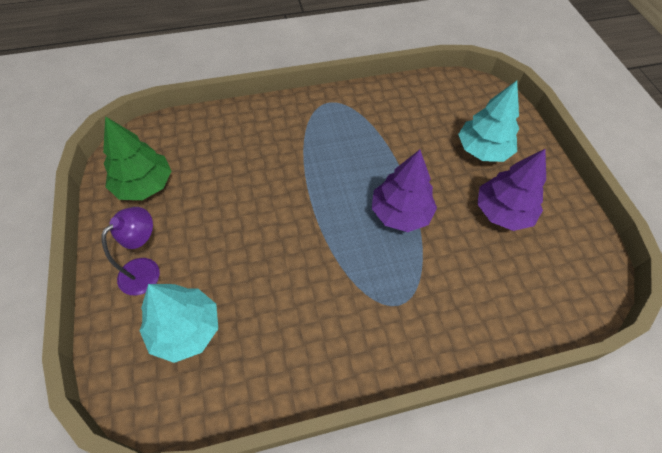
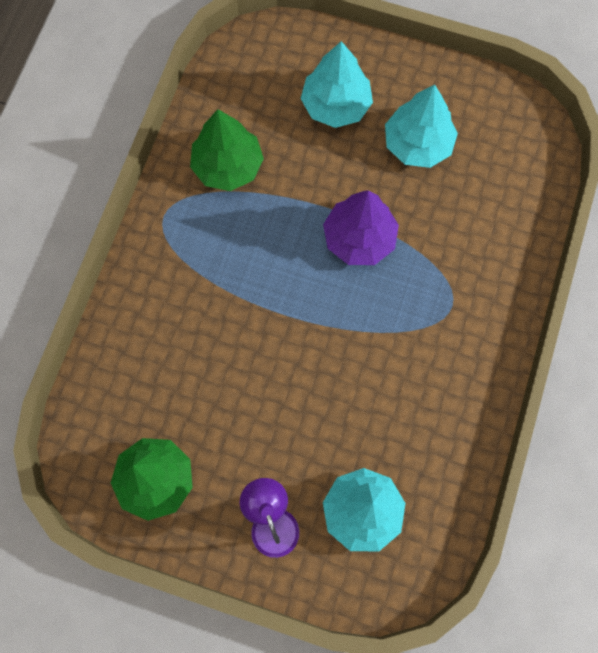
camera: 55 degrees left, 15 degrees up
purple tree [477,149,546,231] -> turquoise tree [385,85,458,168]
none -> green tree [190,109,264,191]

